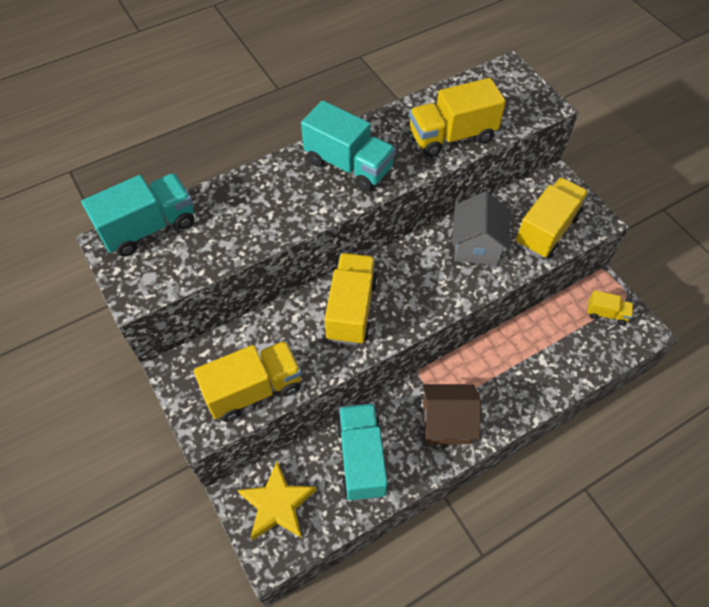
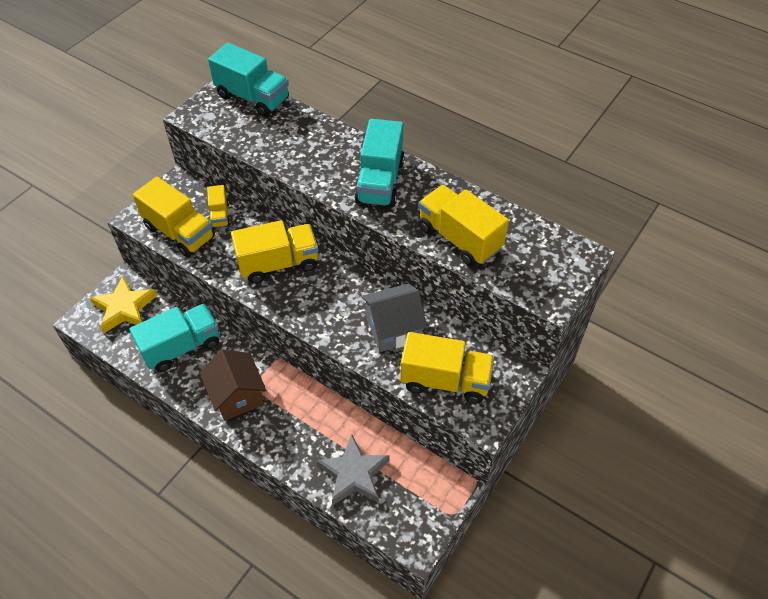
camera: 65 degrees right, 5 degrees down
yellow truck [587,290,633,325] -> yellow truck moved to [207,185,231,228]
none -> grey star [316,434,390,505]

